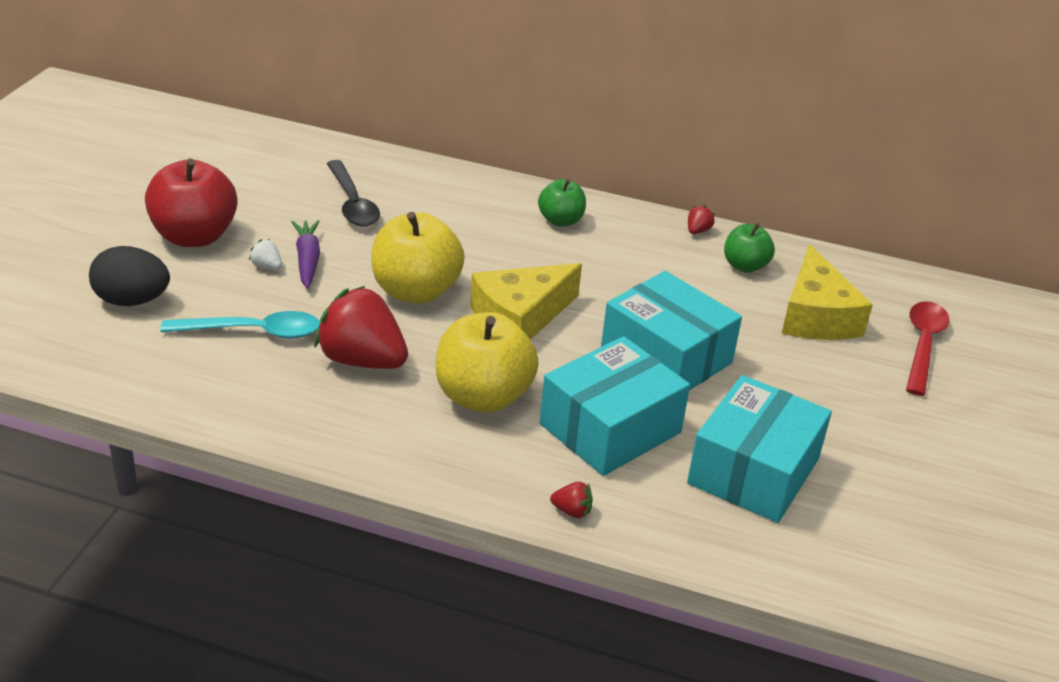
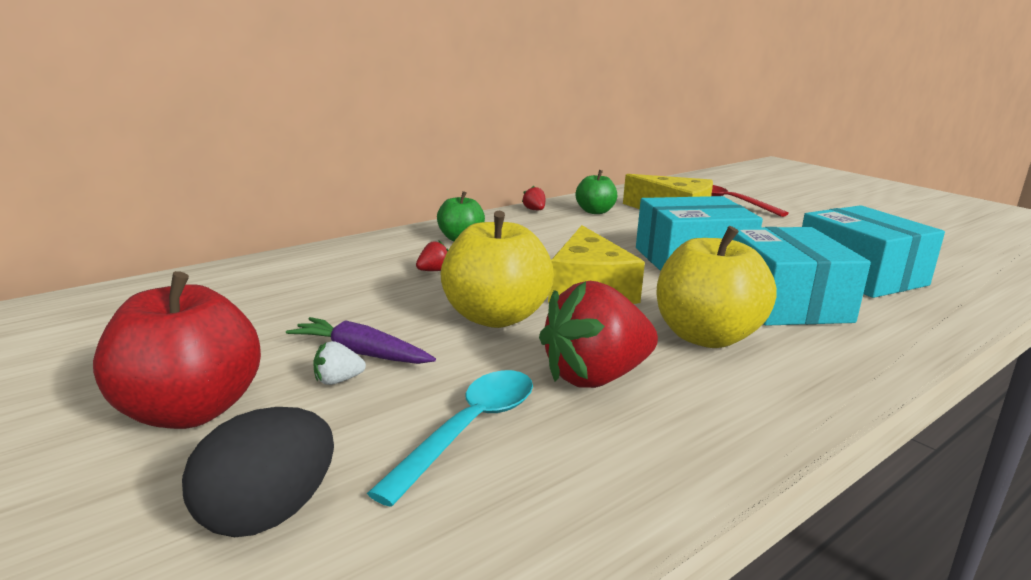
camera: 55 degrees left, 15 degrees down
black spoon [326,160,380,227] -> none
red strawberry [550,482,593,518] -> red strawberry moved to [416,240,448,271]

